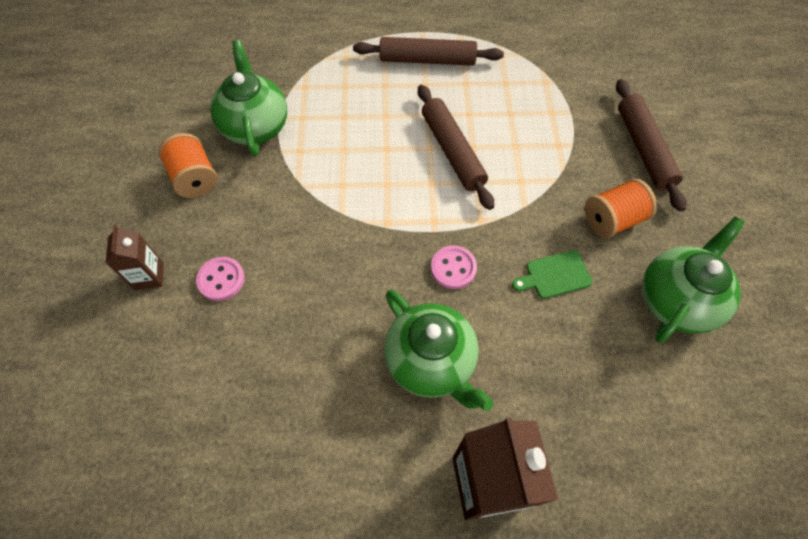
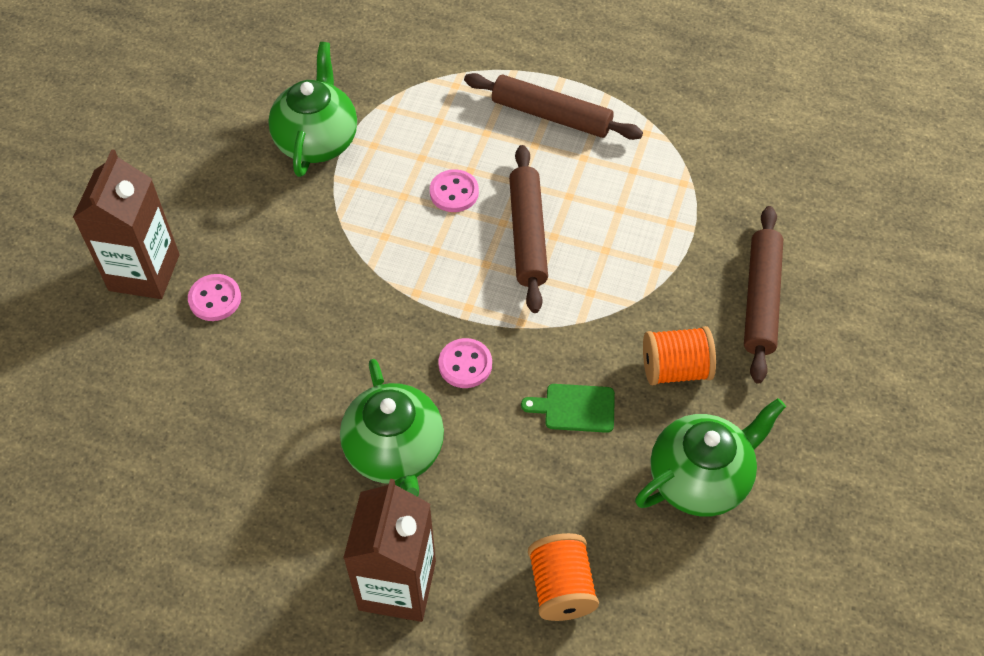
camera: 20 degrees right, 5 degrees down
brown carton [106,225,164,290] -> brown carton [73,149,179,299], size x1.84
orange spool [159,133,217,198] -> orange spool moved to [528,533,599,621]
none -> pink button [430,169,479,212]

